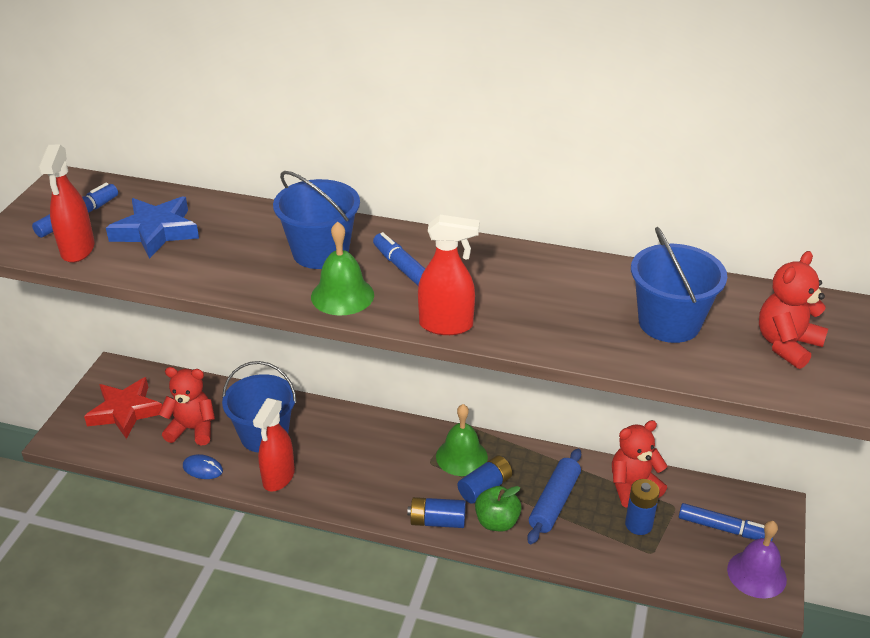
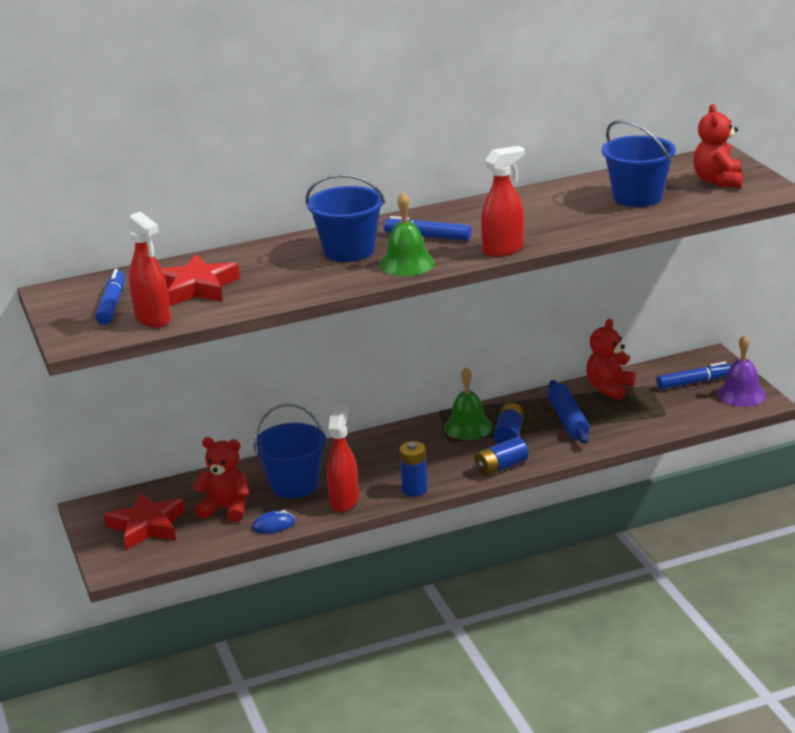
camera: 35 degrees left, 10 degrees down
blue star [106,196,199,259] -> red star [161,254,240,306]
red teddy bear [159,367,215,445] -> red teddy bear turned 45 degrees clockwise [193,437,249,522]
red spray bottle [253,398,295,492] -> red spray bottle turned 150 degrees counterclockwise [327,405,359,512]
green apple [475,486,522,531] -> none
blue battery [625,479,660,535] -> blue battery moved to [399,441,427,497]

